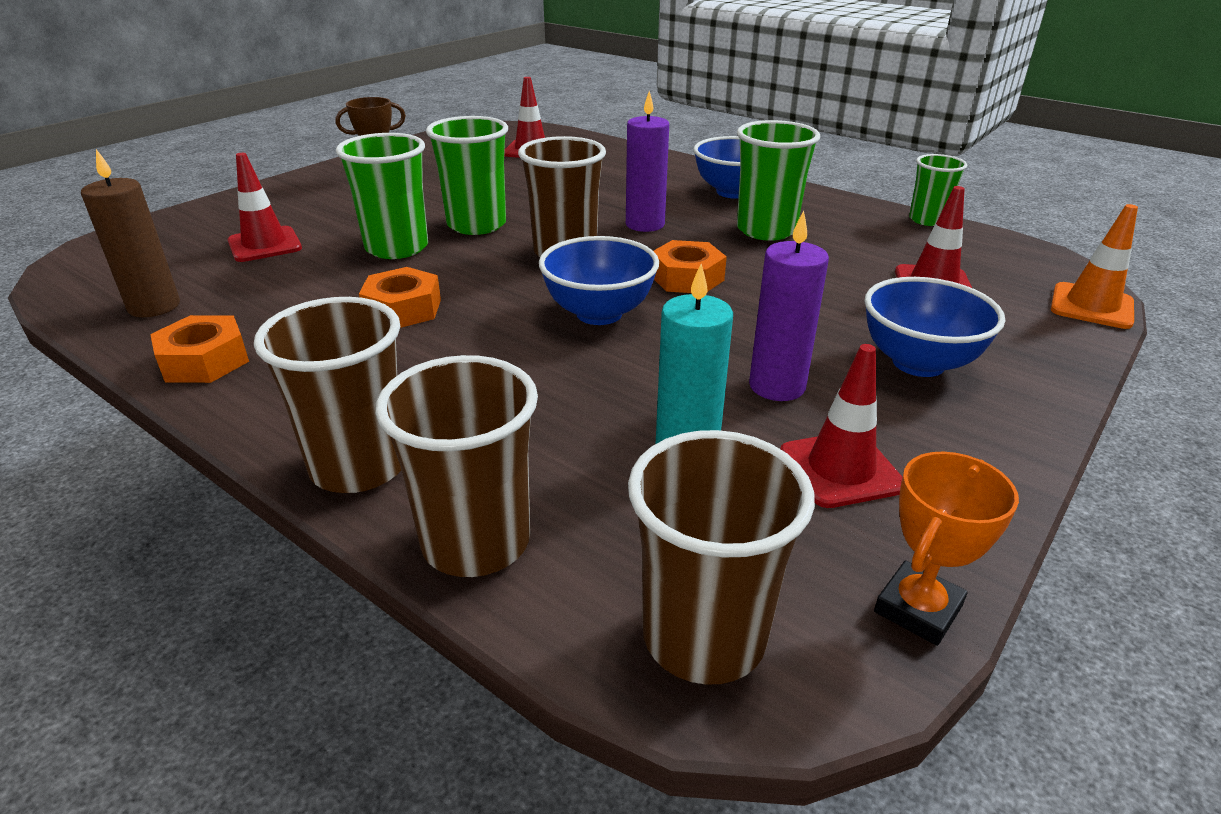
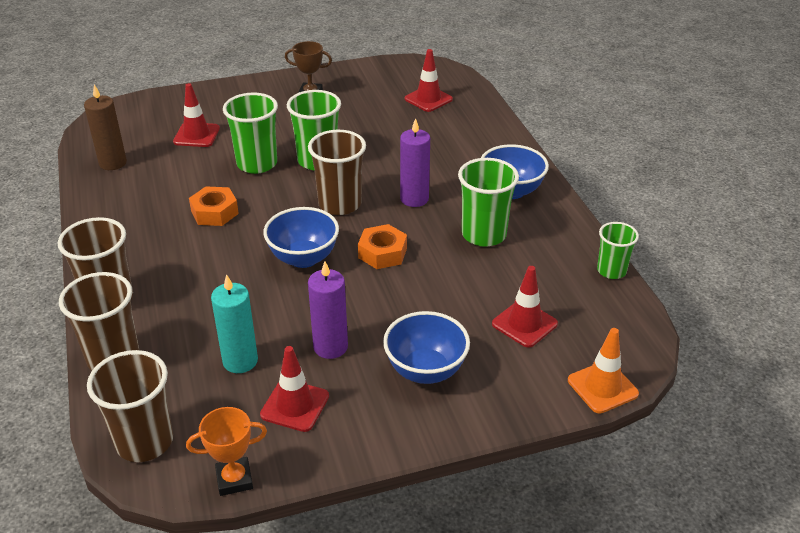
camera: 35 degrees right, 5 degrees up
orange nut [150,315,249,383] -> none

